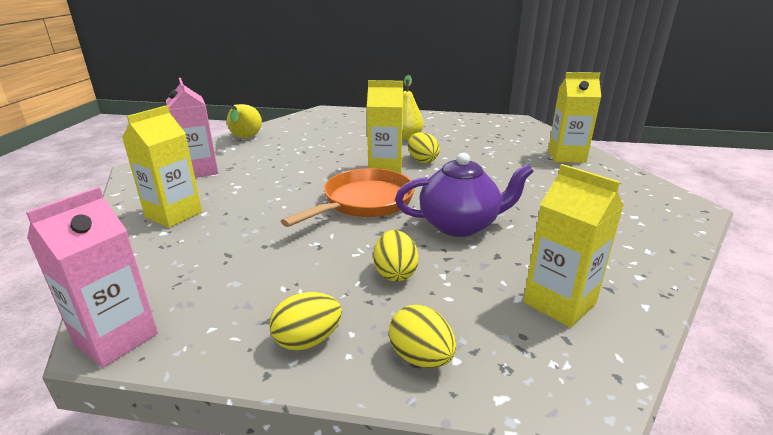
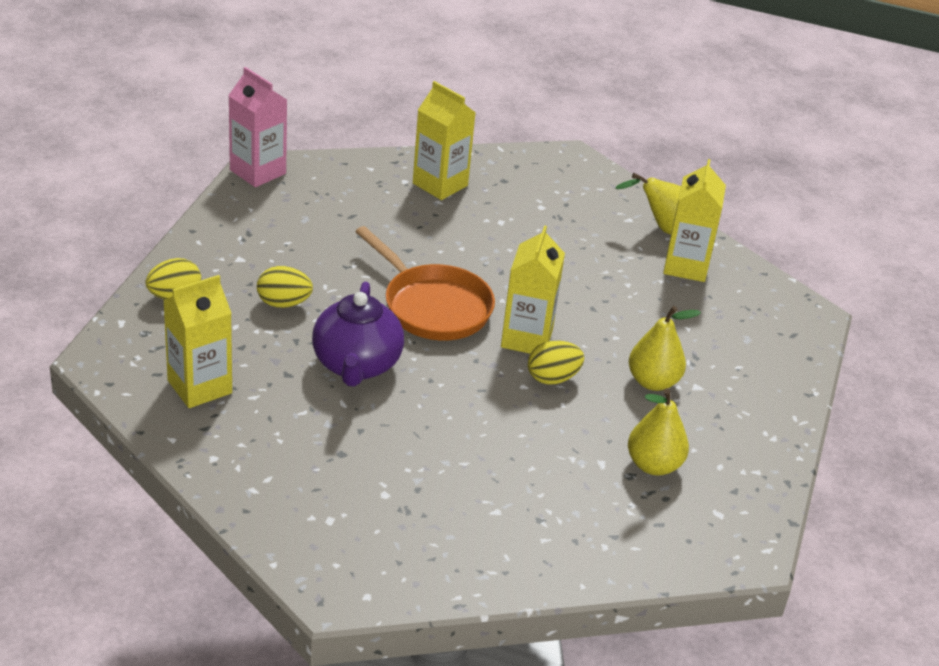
camera: 95 degrees right, 10 degrees up
pink carton [166,78,218,178] -> none
yellow egg [269,292,342,351] -> none
yellow carton [548,72,601,163] -> yellow carton moved to [663,159,726,282]
none -> yellow pear [628,388,689,476]

